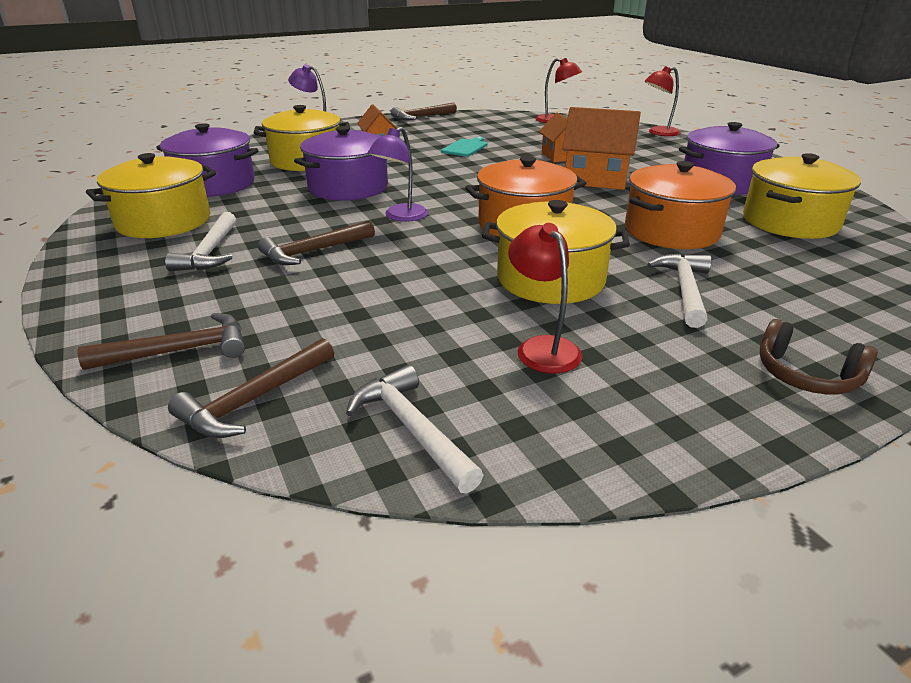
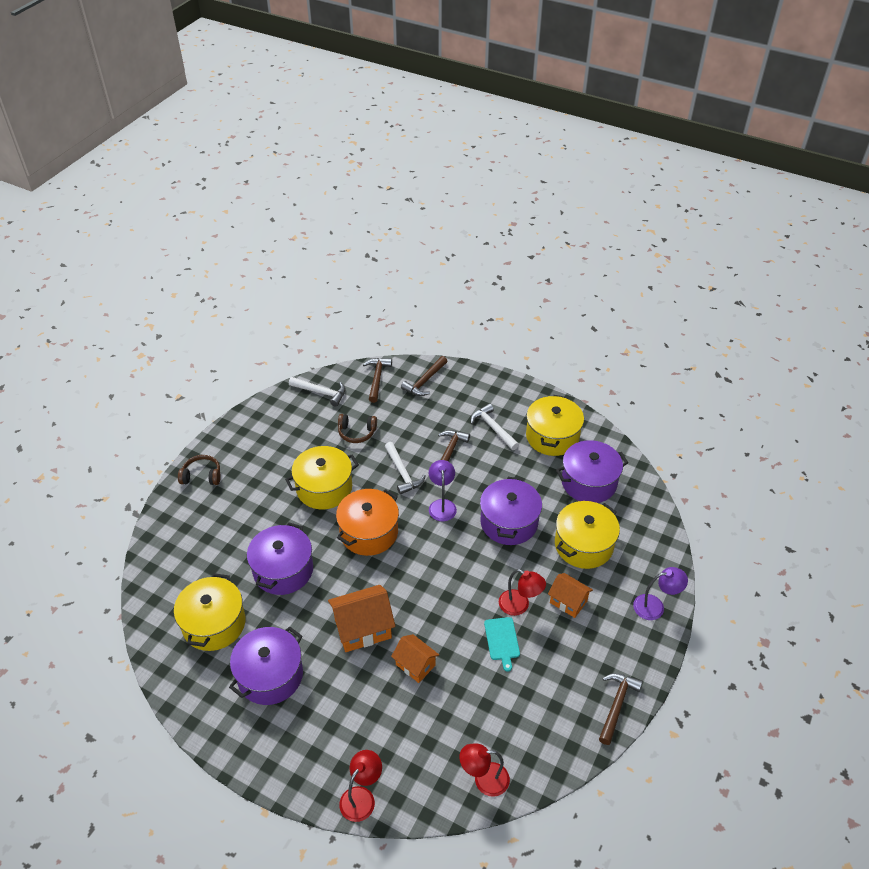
camera: 145 degrees right, 15 degrees up
red lamp [508,223,582,373] -> red lamp moved to [499,569,546,616]
orange pot [625,161,736,249] -> purple pot [247,522,313,595]
white hammer [647,254,711,328] -> white hammer moved to [385,442,425,495]
none -> brown headphones [338,414,377,443]

